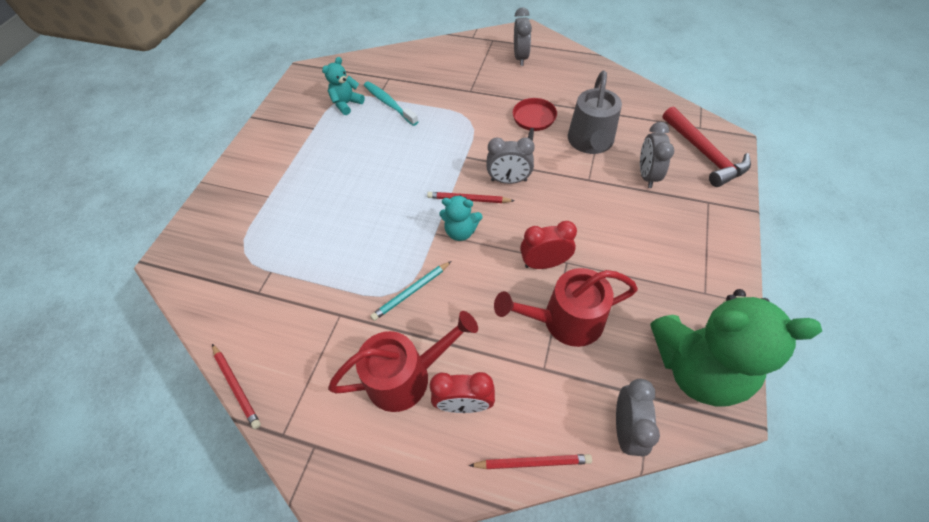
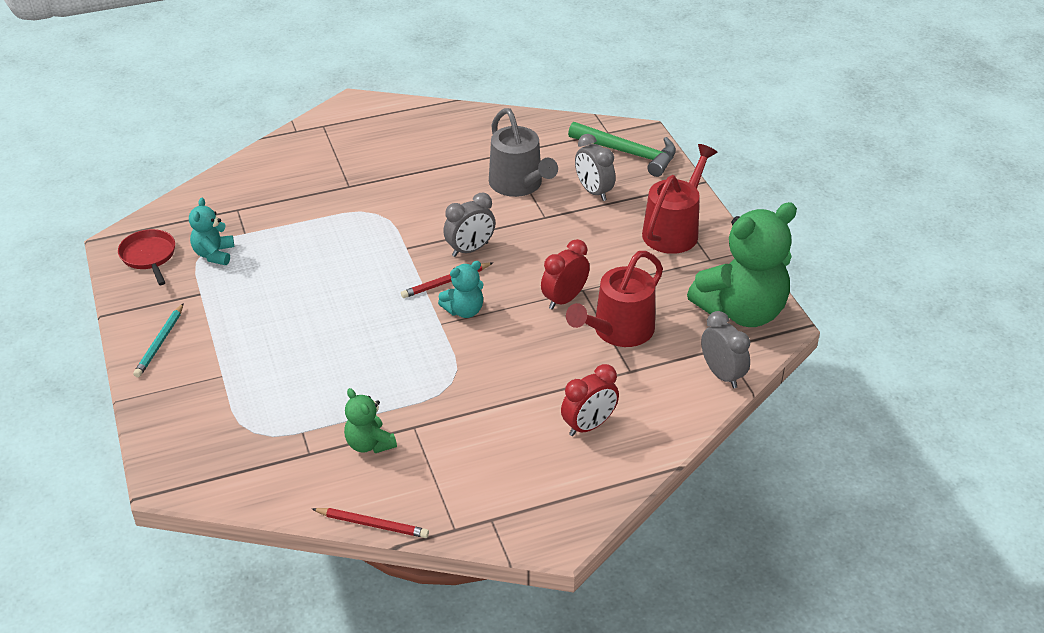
camera: 40 degrees left, 15 degrees down
red watering can [328,311,478,412] -> red watering can moved to [642,144,718,254]
turquoise toothbrush [364,81,419,126] -> none
turquoise pencil [370,261,451,321] -> turquoise pencil moved to [133,303,184,377]
red pencil [469,454,592,469] -> none
red pan [513,98,557,141] -> red pan moved to [118,229,175,285]
grey clock [514,7,532,66] -> none
red hammer [663,107,751,187] -> green hammer [568,122,676,177]
none -> green teddy bear [344,388,397,453]

